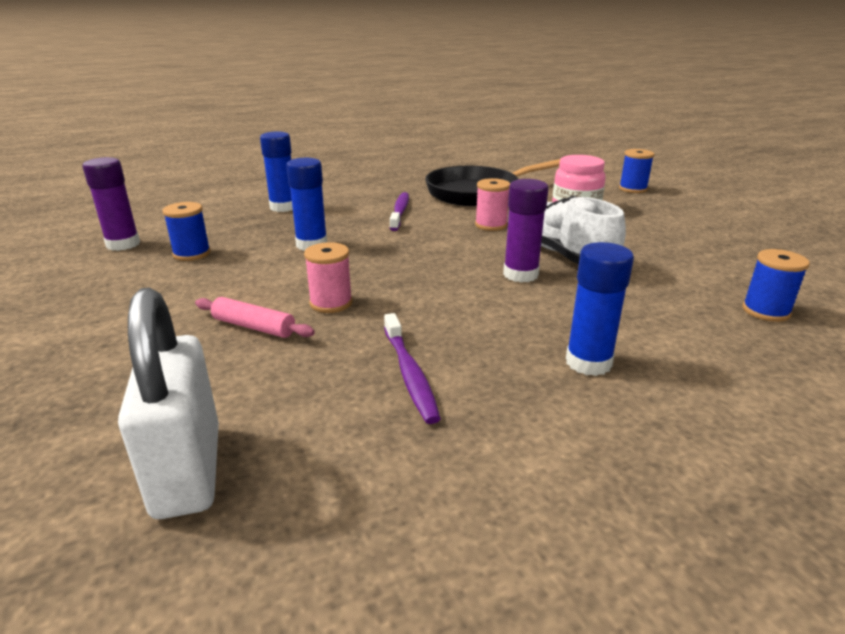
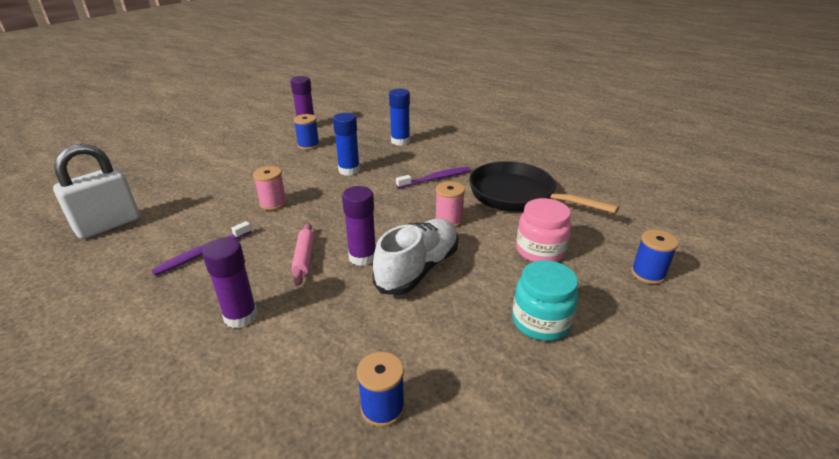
camera: 60 degrees right, 5 degrees up
pink rolling pin [195,297,315,338] -> pink rolling pin moved to [291,223,314,286]
blue glue stick [566,242,634,376] -> purple glue stick [202,238,258,328]
none -> turquoise jar [512,260,579,341]

